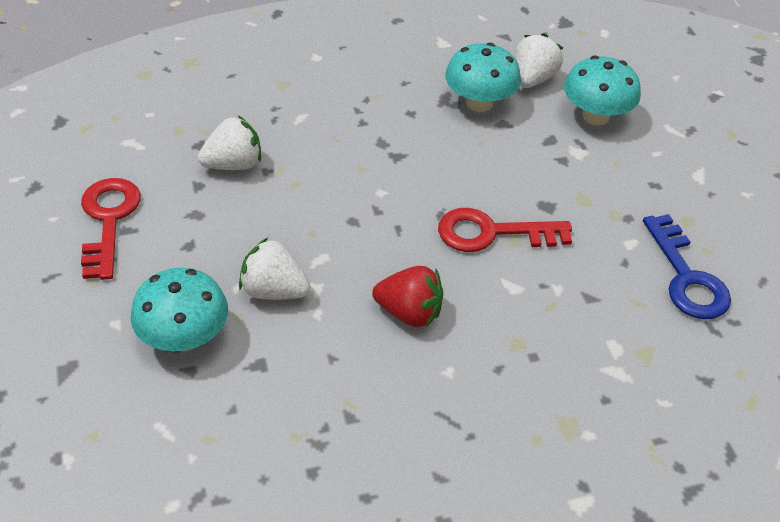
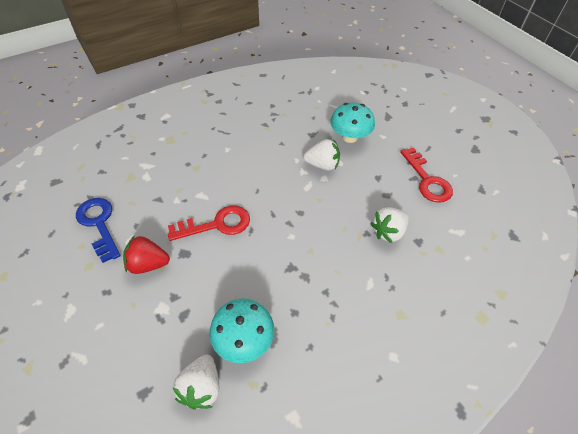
camera: 165 degrees right, 5 degrees up
red strawberry [372,266,443,328] -> red strawberry moved to [123,235,170,274]
turquoise mushroom [564,56,641,125] -> none

